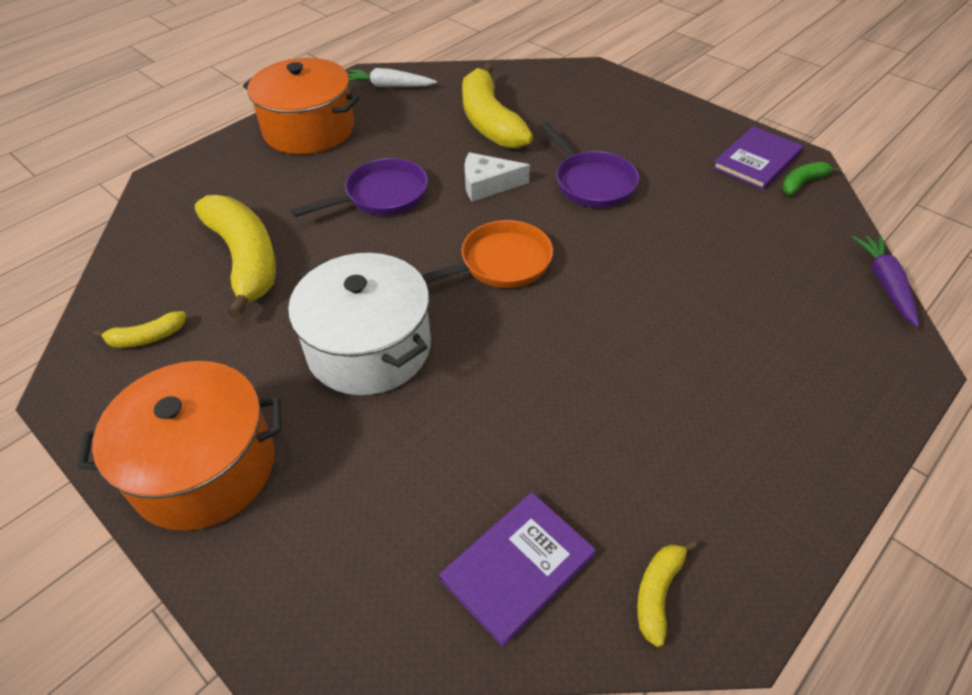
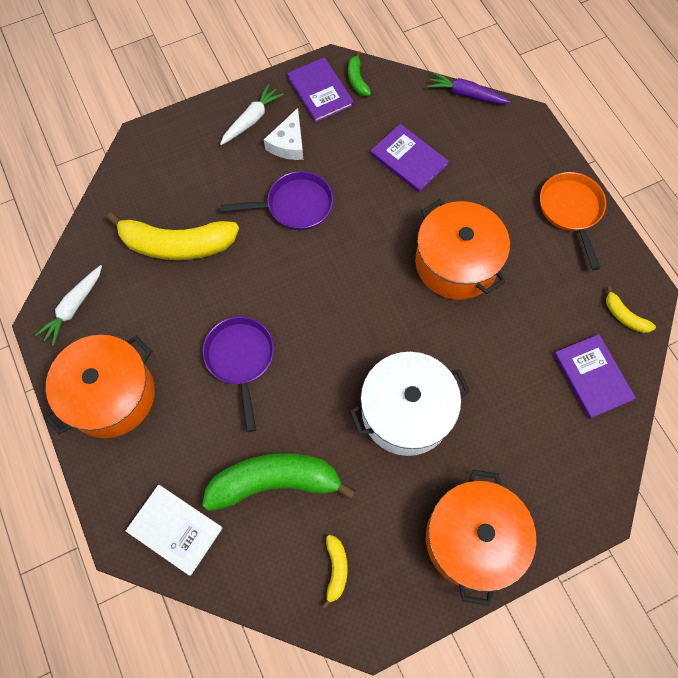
camera: 70 degrees left, 20 degrees up
yellow banana [195,195,276,318] -> green banana [202,453,356,511]
orange pan [422,220,553,288] -> orange pan moved to [540,172,606,270]
white cheese [464,152,530,202] -> white cheese moved to [264,108,303,160]
none -> white book [126,485,222,576]
none -> white carrot [220,84,283,145]
none -> purple book [370,124,449,192]
none -> orange pot [415,199,510,300]

